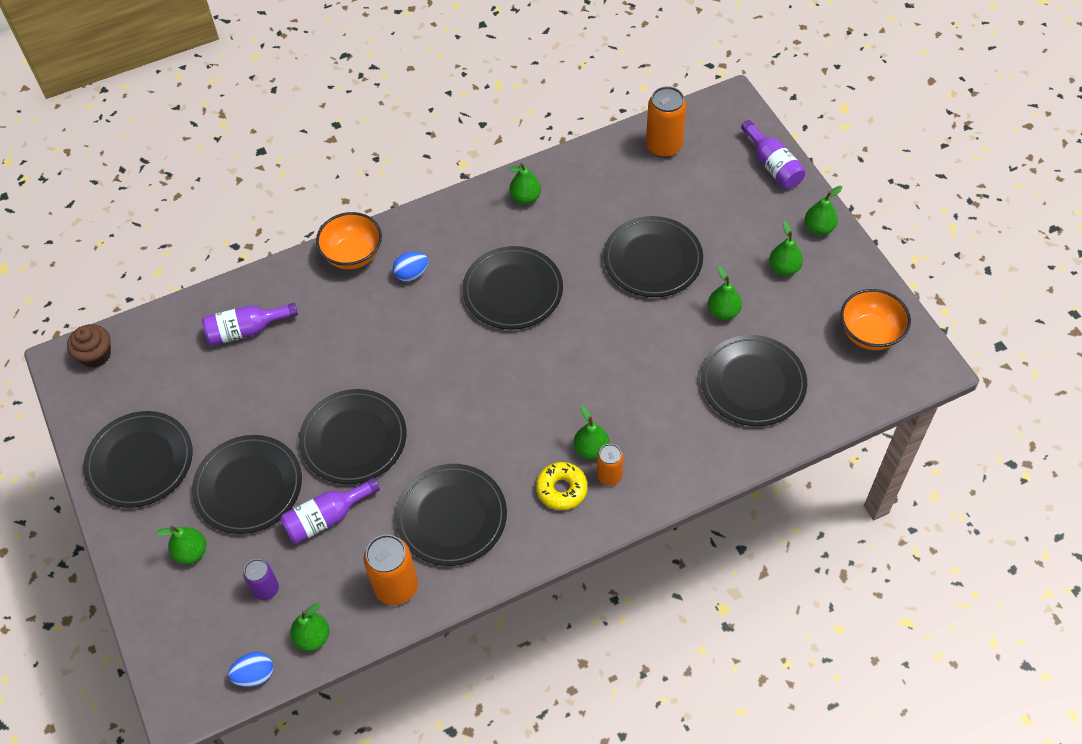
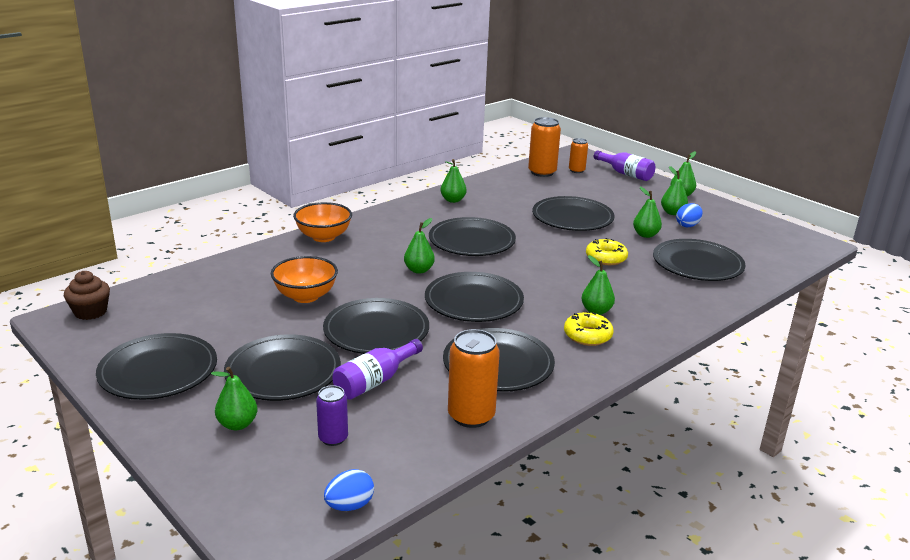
camera: 20 degrees left, 30 degrees down
purple bottle [202,303,298,346] -> none
green pear [290,603,330,651] -> green pear moved to [404,218,435,274]
blue egg [393,252,429,282] -> blue egg moved to [676,203,703,227]
orange can [597,444,623,486] -> orange can moved to [569,138,588,173]
orange bowl [840,289,911,350] -> orange bowl moved to [271,256,338,303]
none -> black plate [425,272,524,322]
none -> yellow donut [586,238,628,265]

